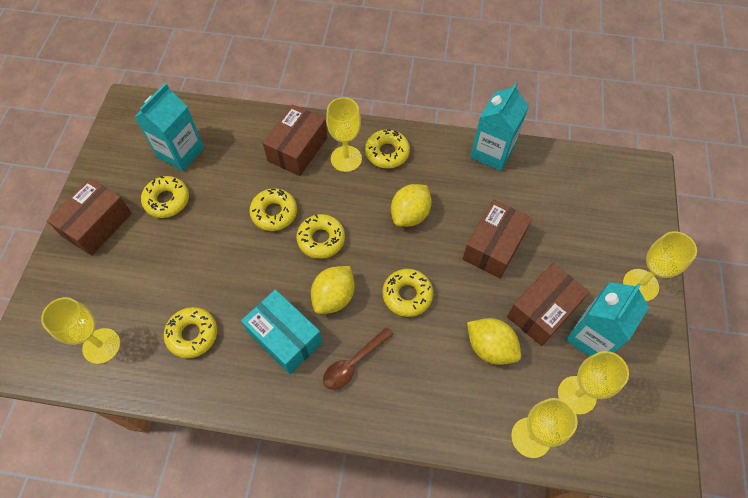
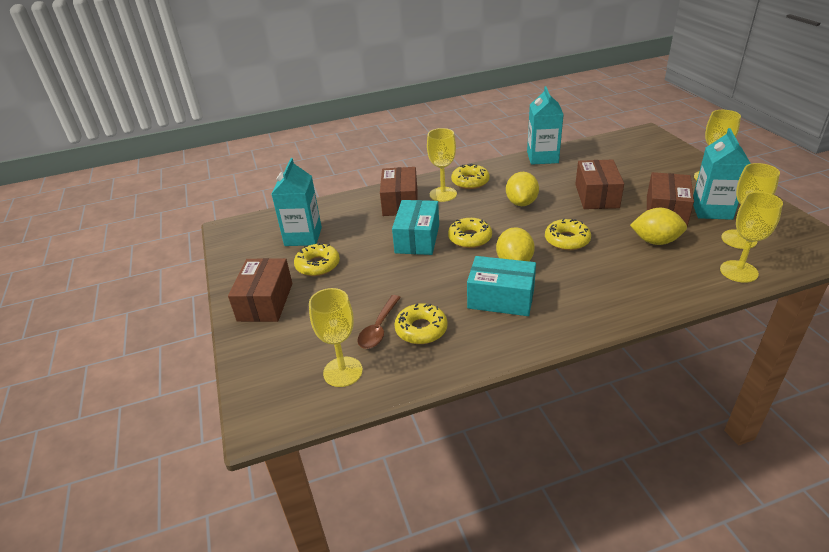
camera: 25 degrees left, 25 degrees down
yellow donut [249,188,297,231] -> turquoise box [392,200,439,255]
brown spoon [323,327,393,390] -> brown spoon moved to [357,295,401,349]

